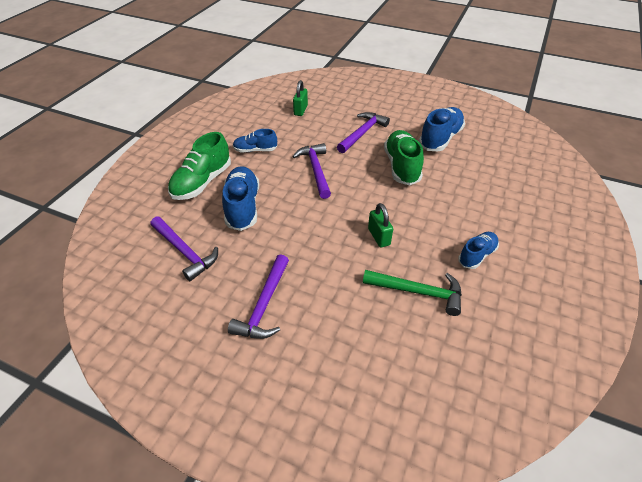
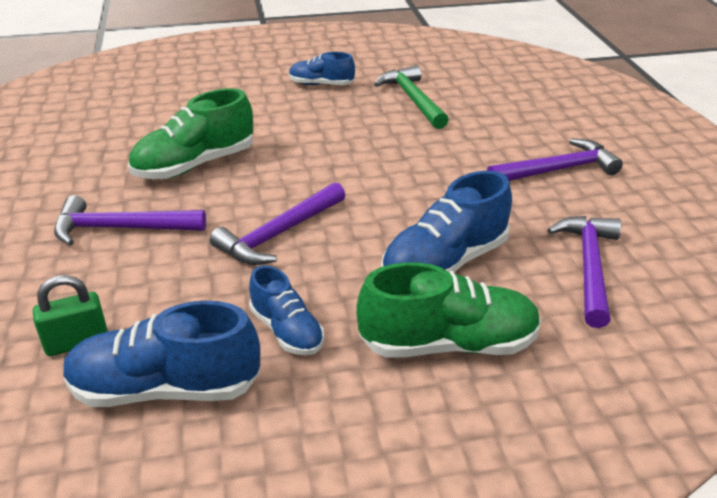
camera: 125 degrees left, 10 degrees down
green padlock [368,203,393,248] -> none
blue shoe [419,107,465,151] -> blue shoe moved to [63,301,260,407]

